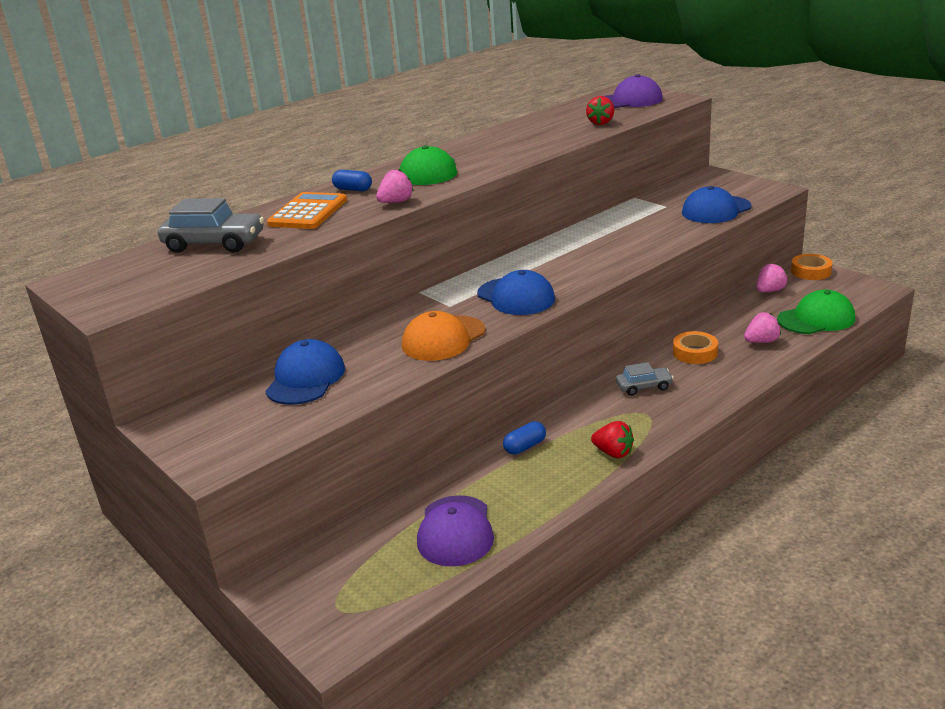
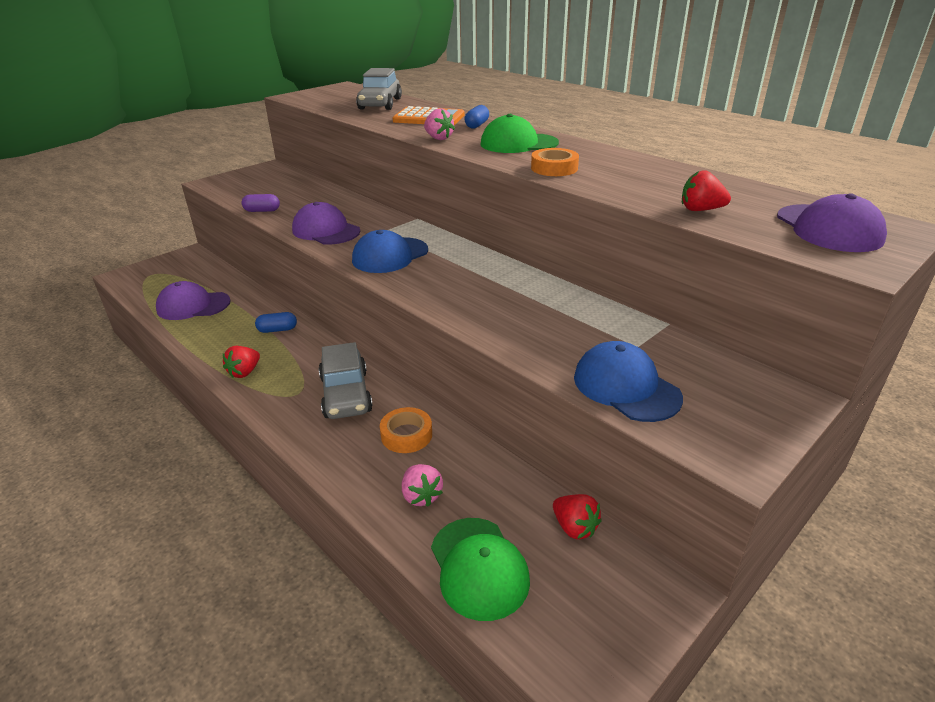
camera: 85 degrees right, 5 degrees up
blue cap [265,339,345,405] -> none
orange cap [402,311,485,361] -> purple cap [292,202,360,245]
blue capsule [503,421,546,455] -> blue capsule turned 60 degrees counterclockwise [255,312,297,333]
grey car [616,362,673,396] -> grey car [318,342,373,419], size x1.76
pink strawberry [756,263,788,292] -> red strawberry [553,494,602,540]
orange tape [791,254,833,280] -> orange tape moved to [531,148,579,176]
none -> purple capsule [242,194,280,212]

